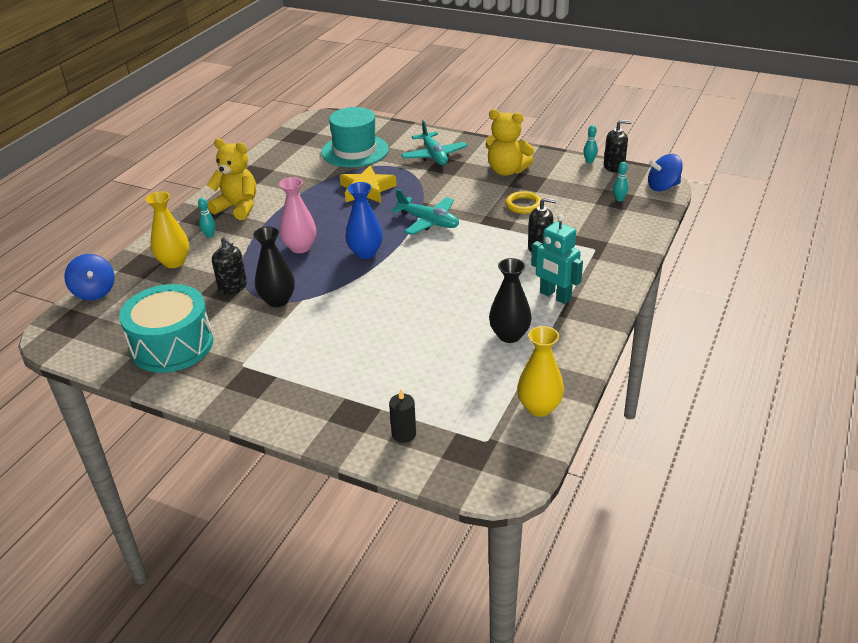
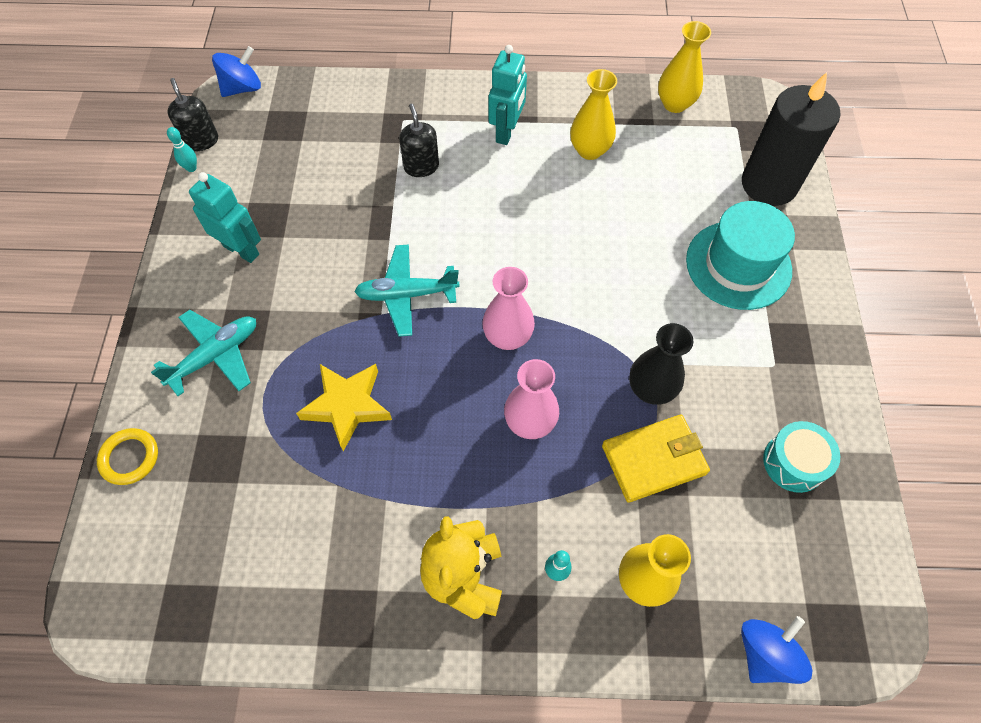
camera: 115 degrees left, 25 degrees up
turquoise drum [119,284,213,373] -> turquoise drum [763,421,840,493], size x0.57
black soap dispenser [212,237,247,295] -> yellow wallet [602,415,710,502]
turquoise hat [321,107,389,167] -> turquoise hat moved to [686,201,795,310]
blue vase [345,182,383,259] -> pink vase [482,267,535,350]
black candle [389,390,416,443] -> black candle [742,72,840,206], size x2.39
turquoise plane [391,189,459,235] -> turquoise plane turned 105 degrees counterclockwise [354,245,460,336]
yellow teddy bear [486,109,534,176] -> turquoise robot [189,172,261,263]
black vase [489,258,532,343] -> yellow vase [570,69,617,160]
yellow ring [505,191,542,214] -> yellow ring moved to [97,428,158,485]
turquoise bowling pin [613,162,628,201] -> none
blue spinning top [648,154,683,191] -> blue spinning top turned 90 degrees counterclockwise [212,46,261,97]

